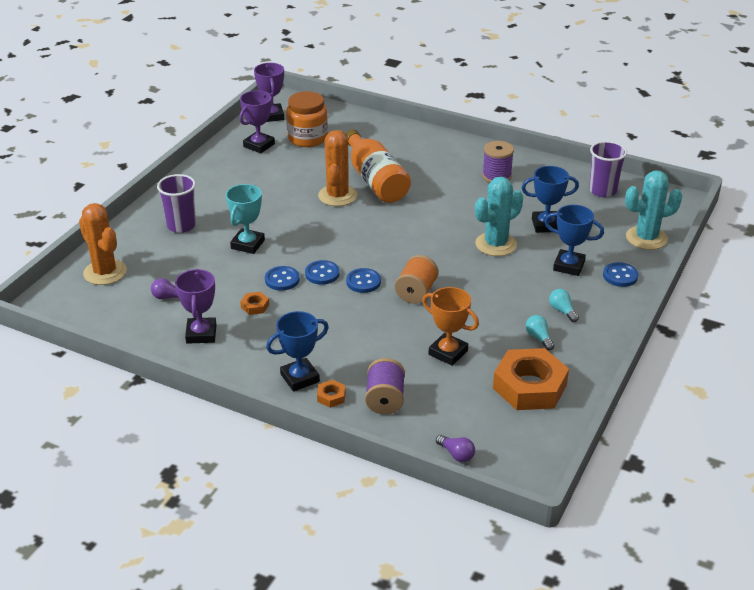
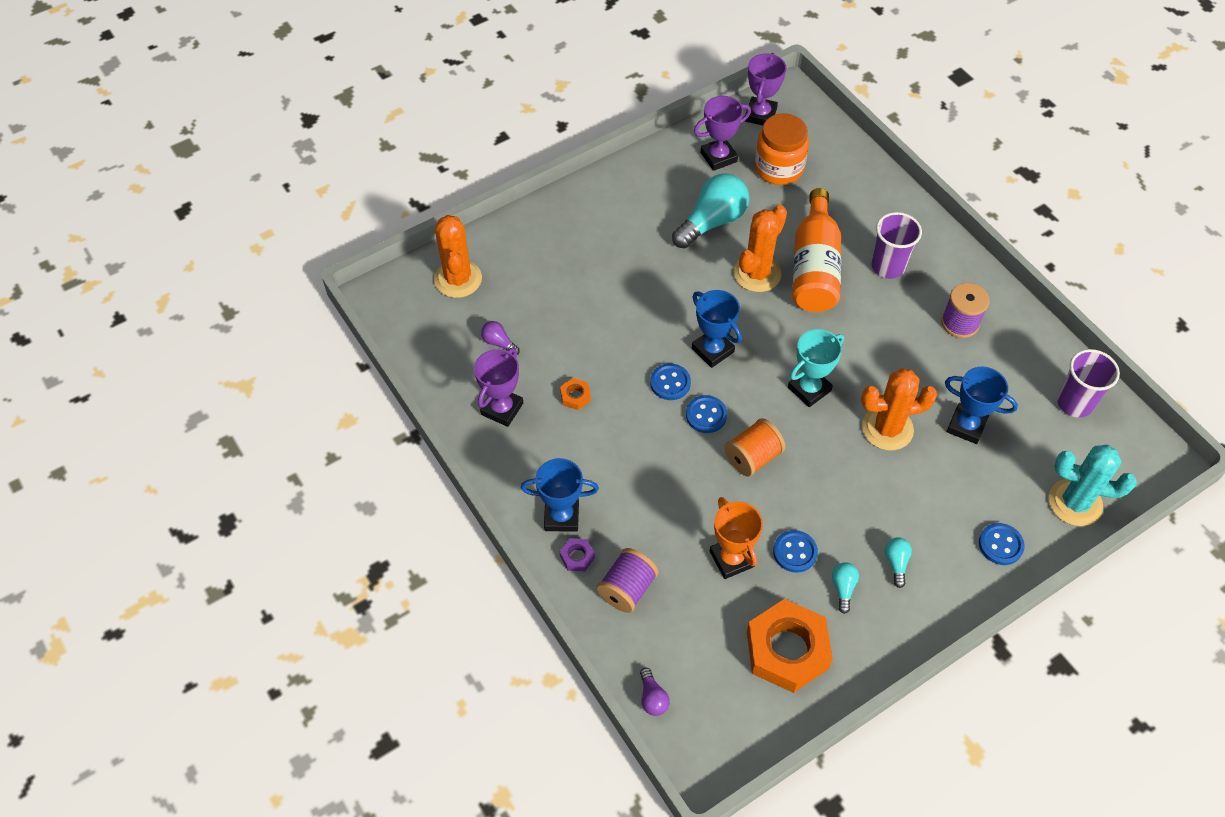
camera: 30 degrees right, 20 degrees up
purple cup [157,174,196,233] -> purple cup moved to [871,212,922,279]
turquoise trophy [226,184,265,254] -> turquoise trophy moved to [788,329,844,407]
blue button [265,266,300,291] -> blue button moved to [773,530,818,573]
orange nut [317,380,346,408] -> purple nut [560,538,595,571]
turquoise cactus [475,177,523,256] -> orange cactus [861,368,937,450]
blue trophy [544,205,604,276] -> blue trophy moved to [692,290,742,368]
none -> turquoise light bulb [672,173,749,248]

